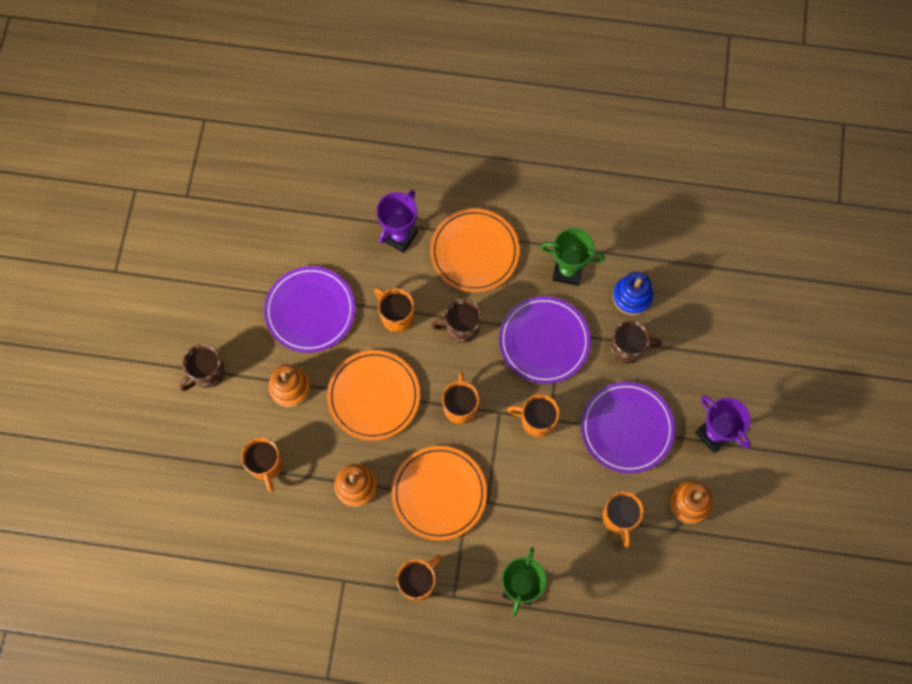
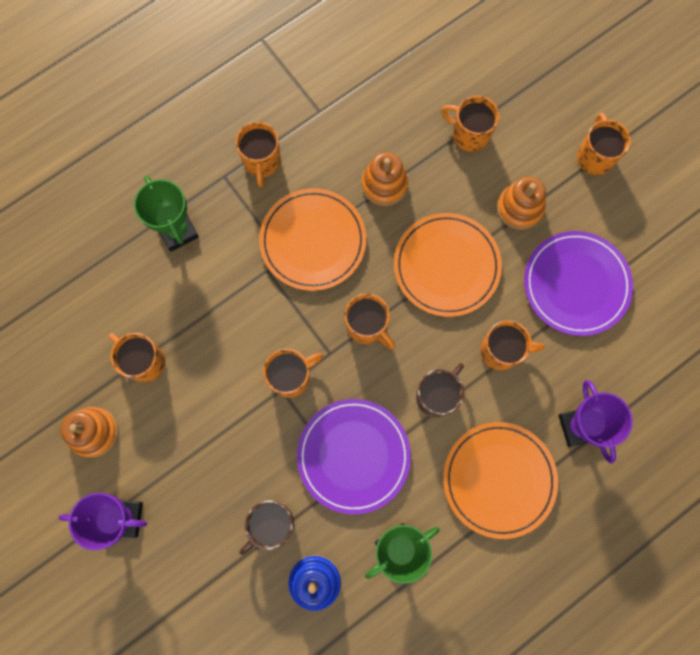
camera: 135 degrees right, 5 degrees up
brown mug [180,344,225,391] -> orange mug [577,113,631,175]
purple plate [581,382,675,474] -> none

